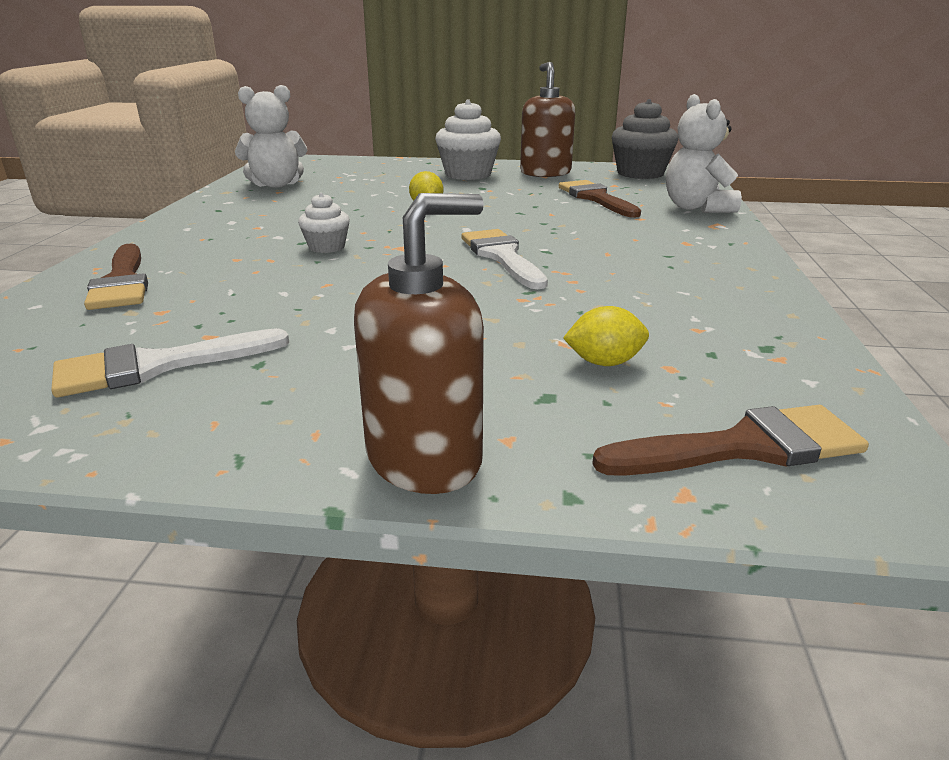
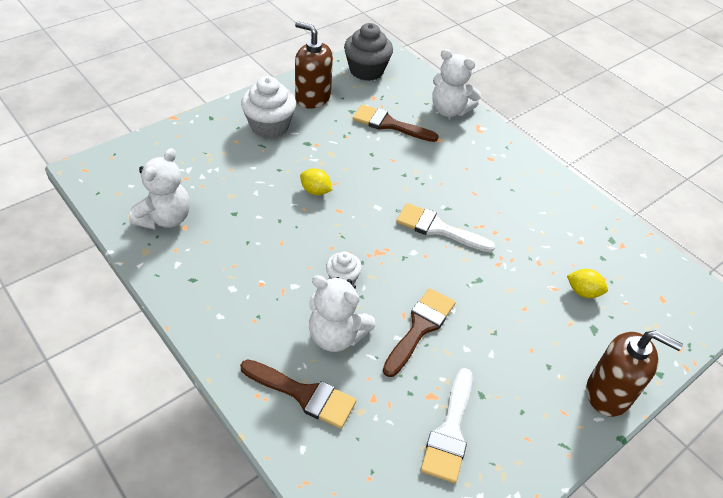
camera: 50 degrees left, 20 degrees up
brown soap dispenser [354,193,484,494] -> brown soap dispenser turned 105 degrees clockwise [587,330,683,417]
yellow lemon [563,306,649,366] -> yellow lemon turned 75 degrees clockwise [567,269,608,298]
brown brush [592,405,869,476] -> brown brush moved to [383,288,456,377]
none -> white teddy bear [309,275,375,352]

